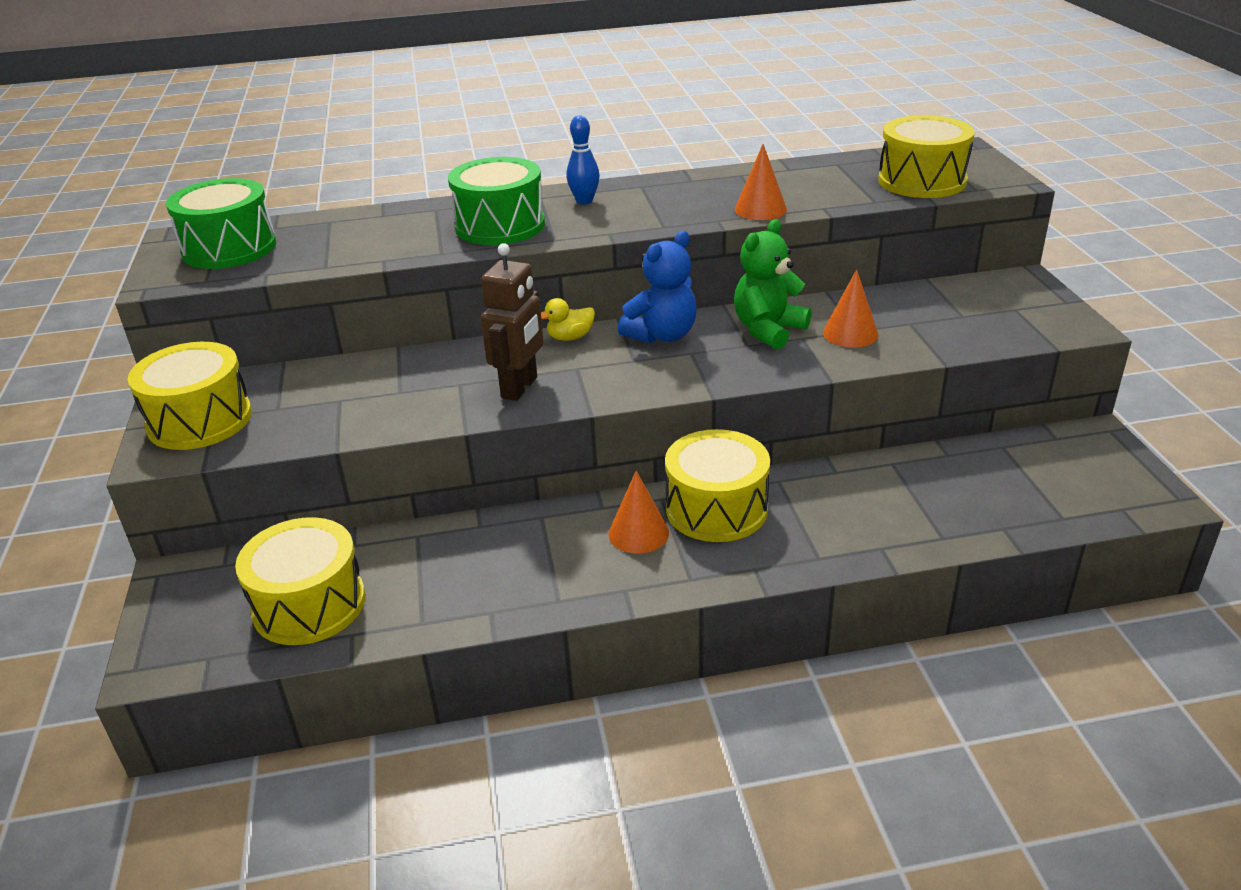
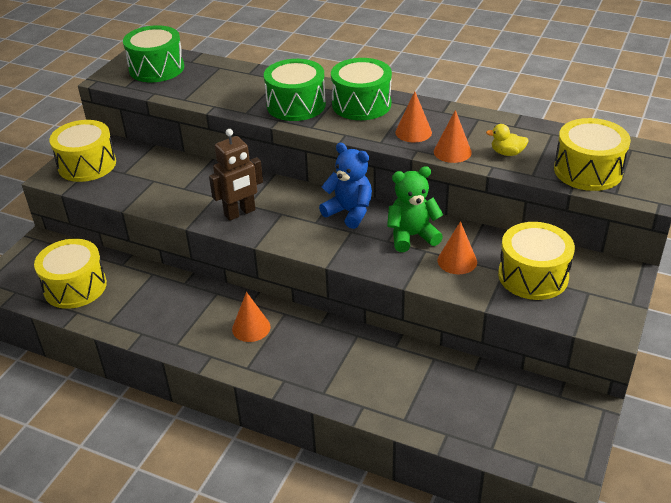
camera: 35 degrees right, 5 degrees up
yellow duck [541,298,595,341] -> yellow duck moved to [486,124,529,156]
blue bowling pin [566,116,600,205] -> green drum [331,58,392,120]
blue teddy bear [618,231,697,343] -> blue teddy bear turned 135 degrees counterclockwise [319,143,372,229]
yellow drum [665,429,770,542] -> yellow drum moved to [498,222,575,300]
none -> orange cone [395,91,432,142]

